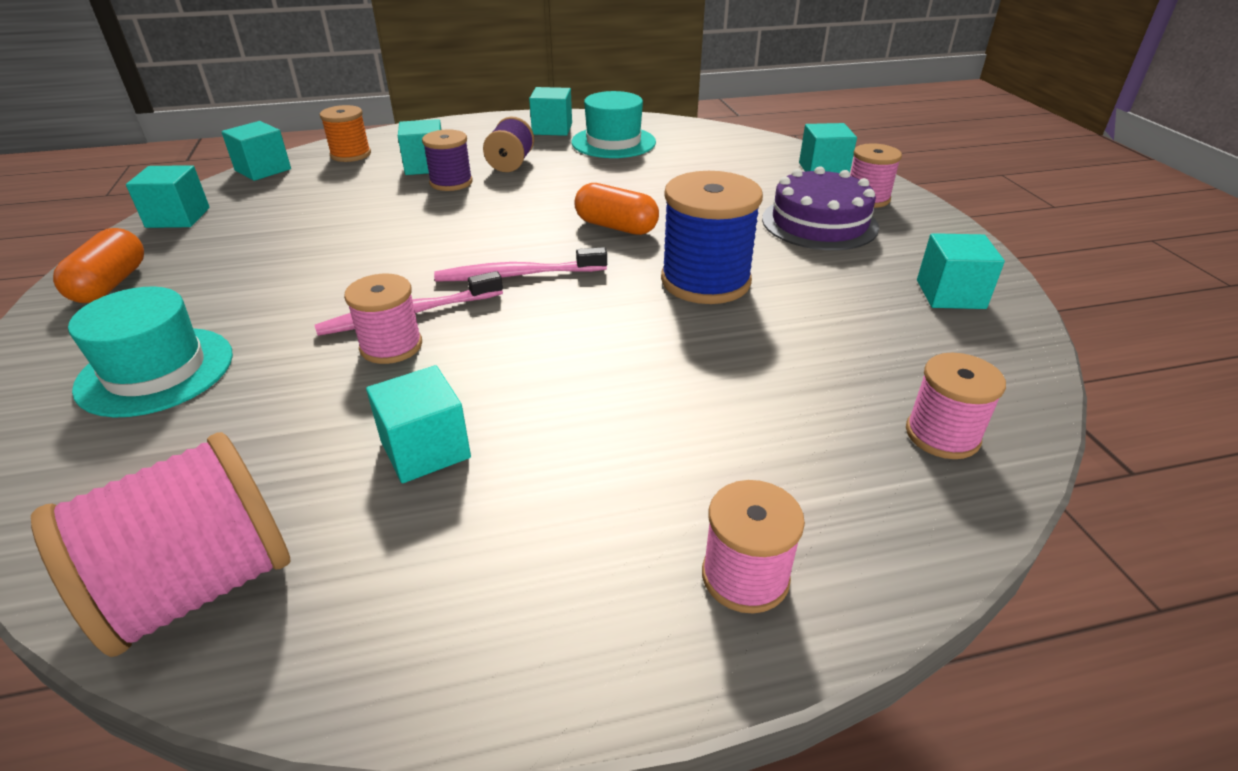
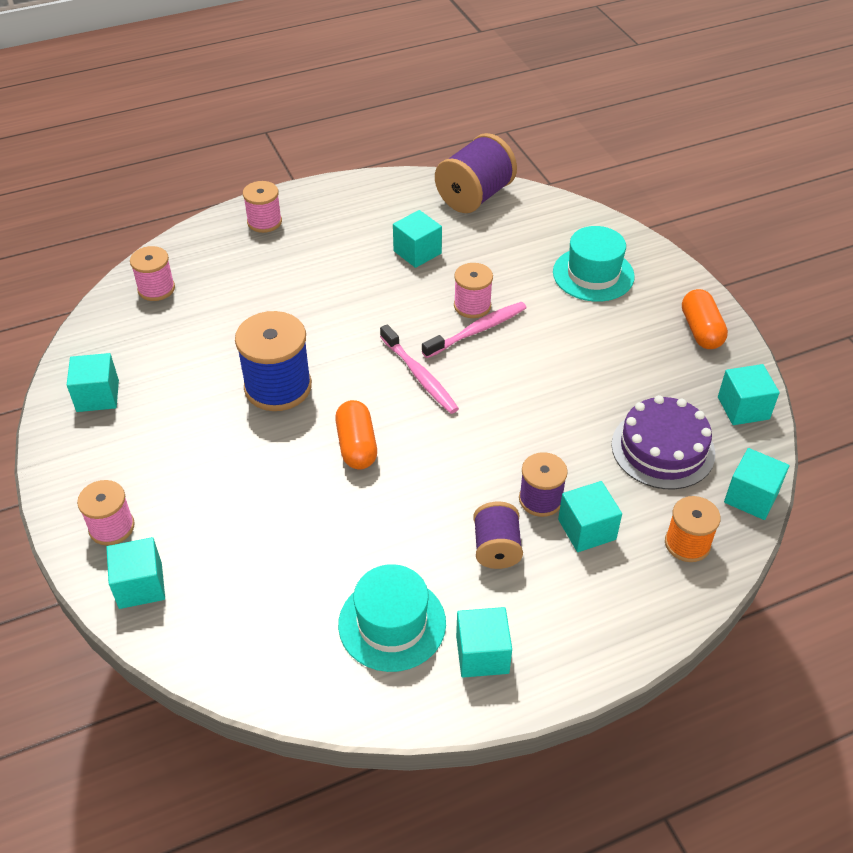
camera: 170 degrees right, 10 degrees up
pink spool [31,432,290,657] -> purple spool [435,133,517,213]
pink toothbrush [434,247,607,282] -> pink toothbrush turned 75 degrees clockwise [380,324,459,414]
orange capsule [574,183,659,235] -> orange capsule turned 60 degrees clockwise [335,400,377,469]
purple cake [762,166,879,250] -> purple cake moved to [611,395,715,489]

